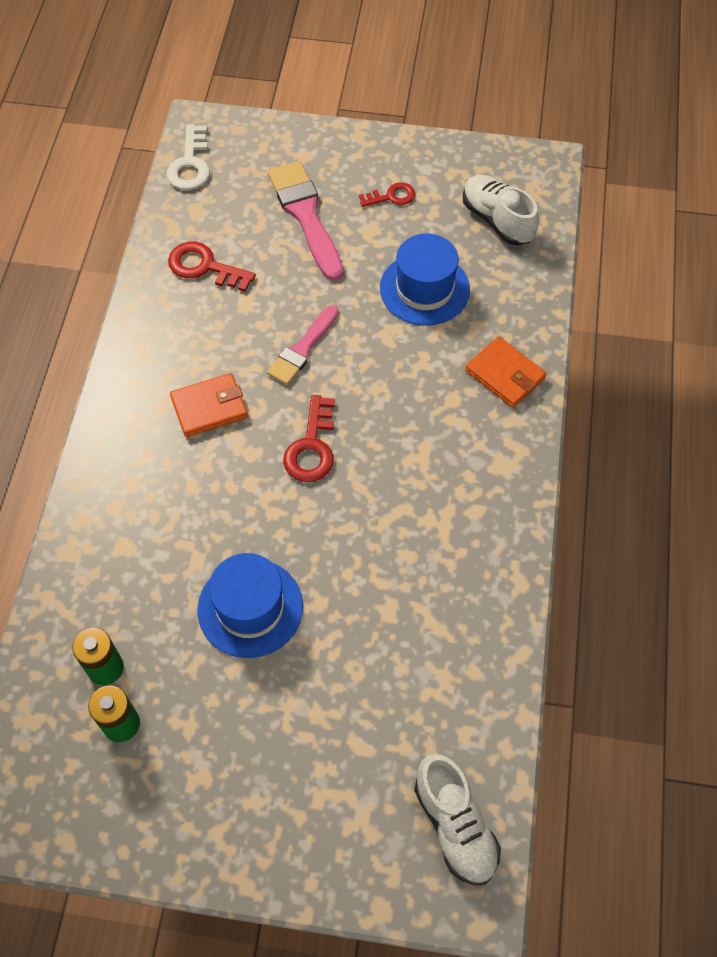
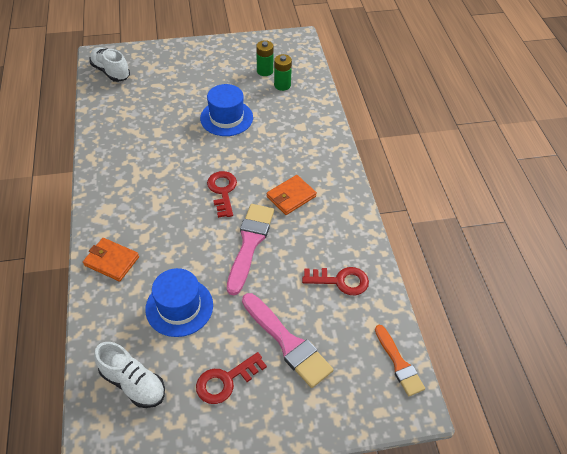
camera: 160 degrees right, 10 degrees down
white key [166,124,210,190] -> orange brush [375,325,425,396]
pink brush [267,305,339,385] -> pink brush [227,204,274,295], size x1.55
red key [359,182,415,207] -> red key [196,352,267,404], size x1.54

